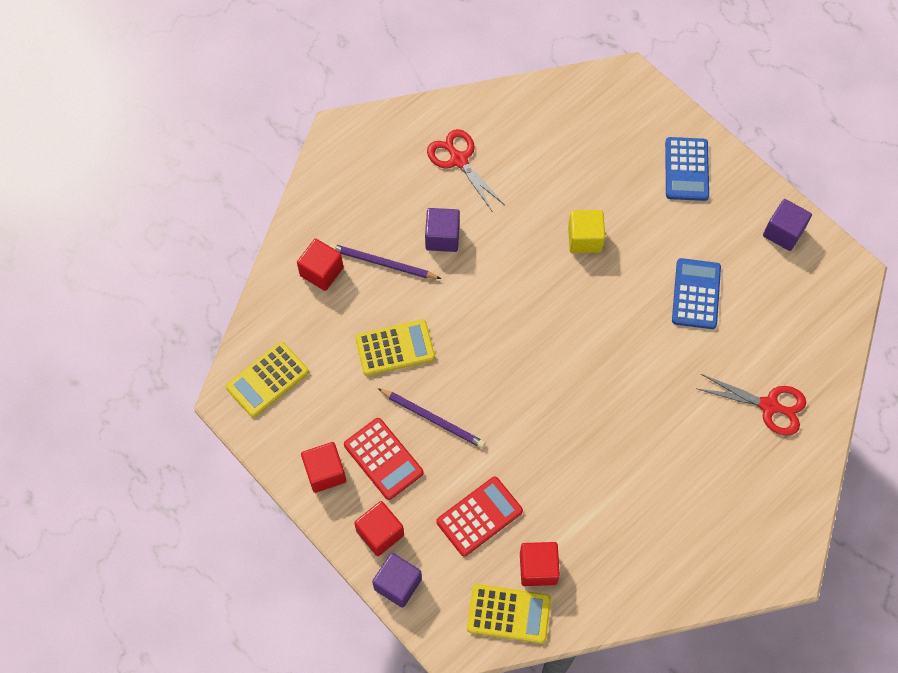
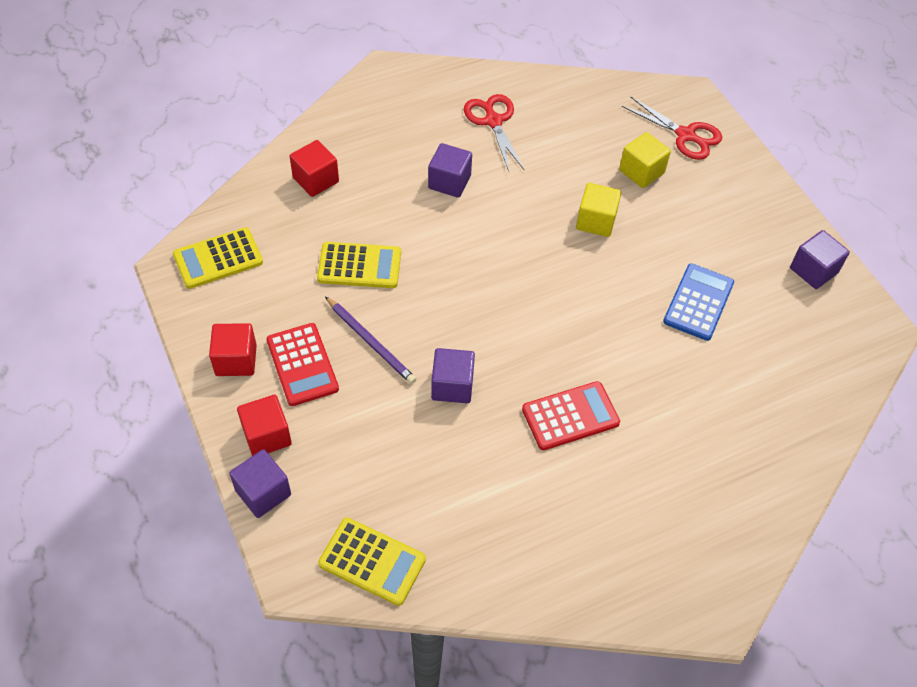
camera: 15 degrees right, 10 degrees down
purple pencil [330,244,441,279] -> none
red calculator [436,477,523,556] -> red calculator moved to [522,381,620,450]
red cube [520,542,560,586] -> none
blue calculator [665,137,709,201] -> none
red scissors [698,374,806,436] -> red scissors moved to [622,96,722,160]
none -> purple cube [431,348,475,403]
none -> yellow cube [619,132,671,188]

